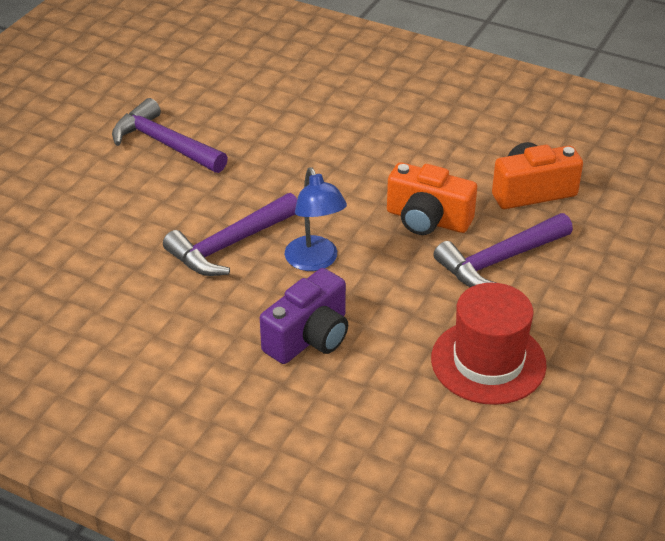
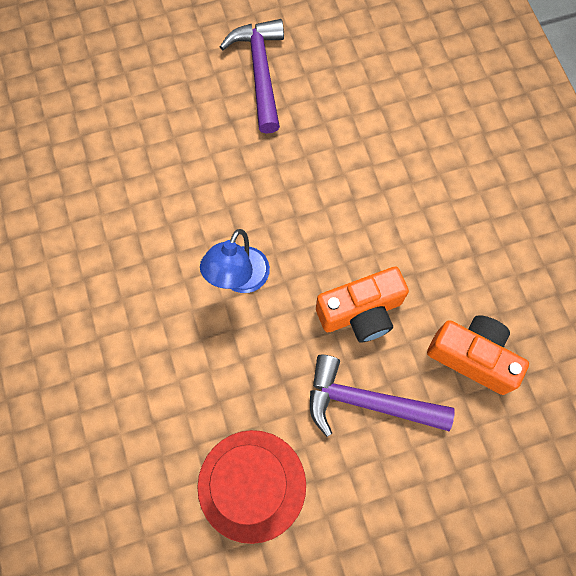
camera: 45 degrees right, 30 degrees up
purple hammer [163,193,297,276] -> none
purple camera [260,268,348,364] -> none
orange camera [387,162,477,235] -> orange camera turned 90 degrees counterclockwise [316,267,409,343]

